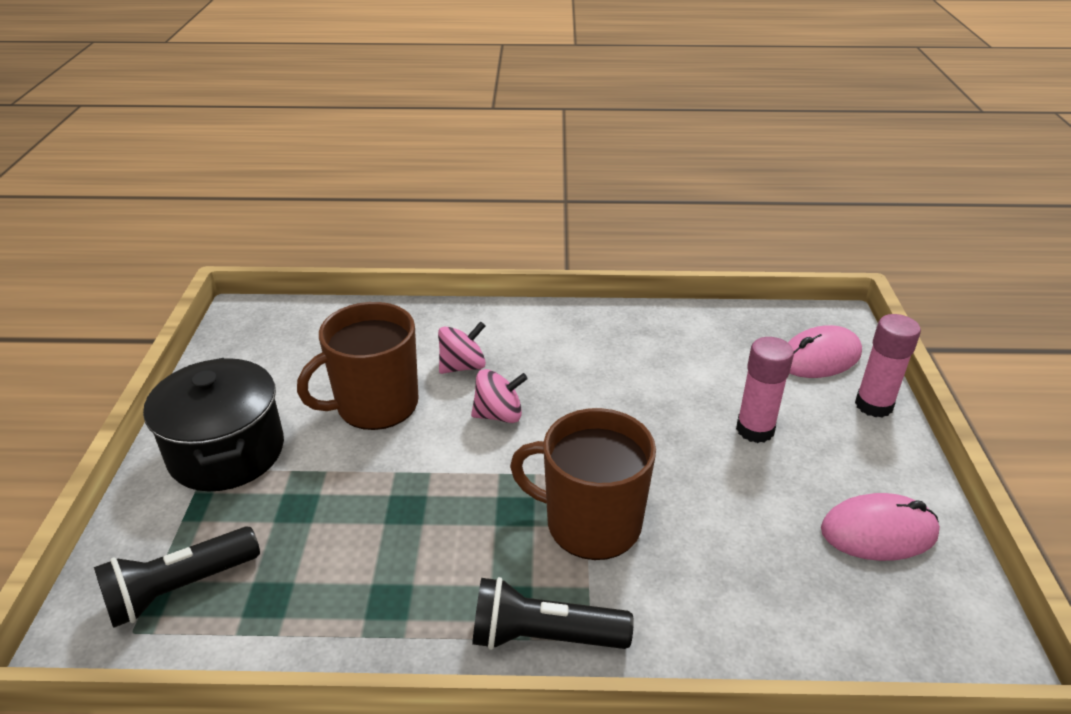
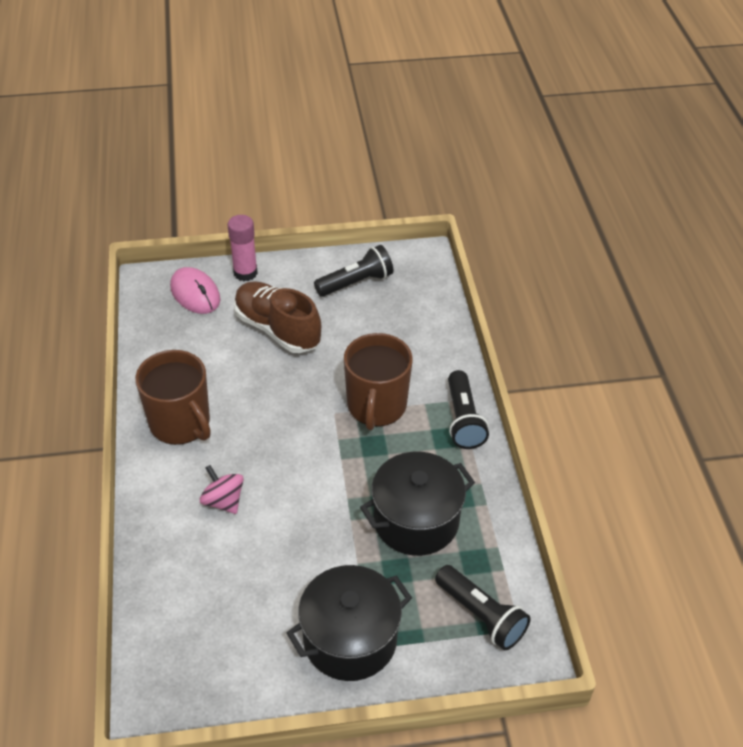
camera: 100 degrees left, 10 degrees up
brown mug [297,302,419,430] -> brown mug moved to [135,350,211,445]
pink spinning top [471,369,528,423] -> none
pink glue stick [736,337,794,443] -> brown shoe [234,281,321,353]
pink mouse [821,493,940,561] -> black flashlight [314,245,393,297]
none -> black pot [360,452,475,556]

